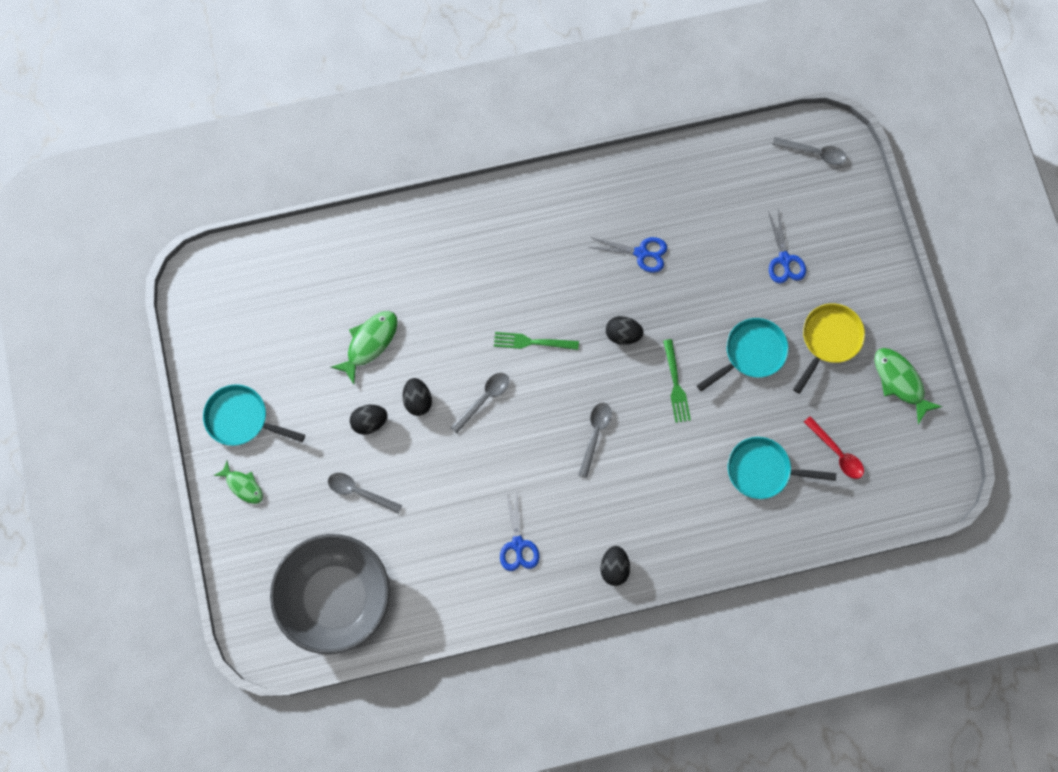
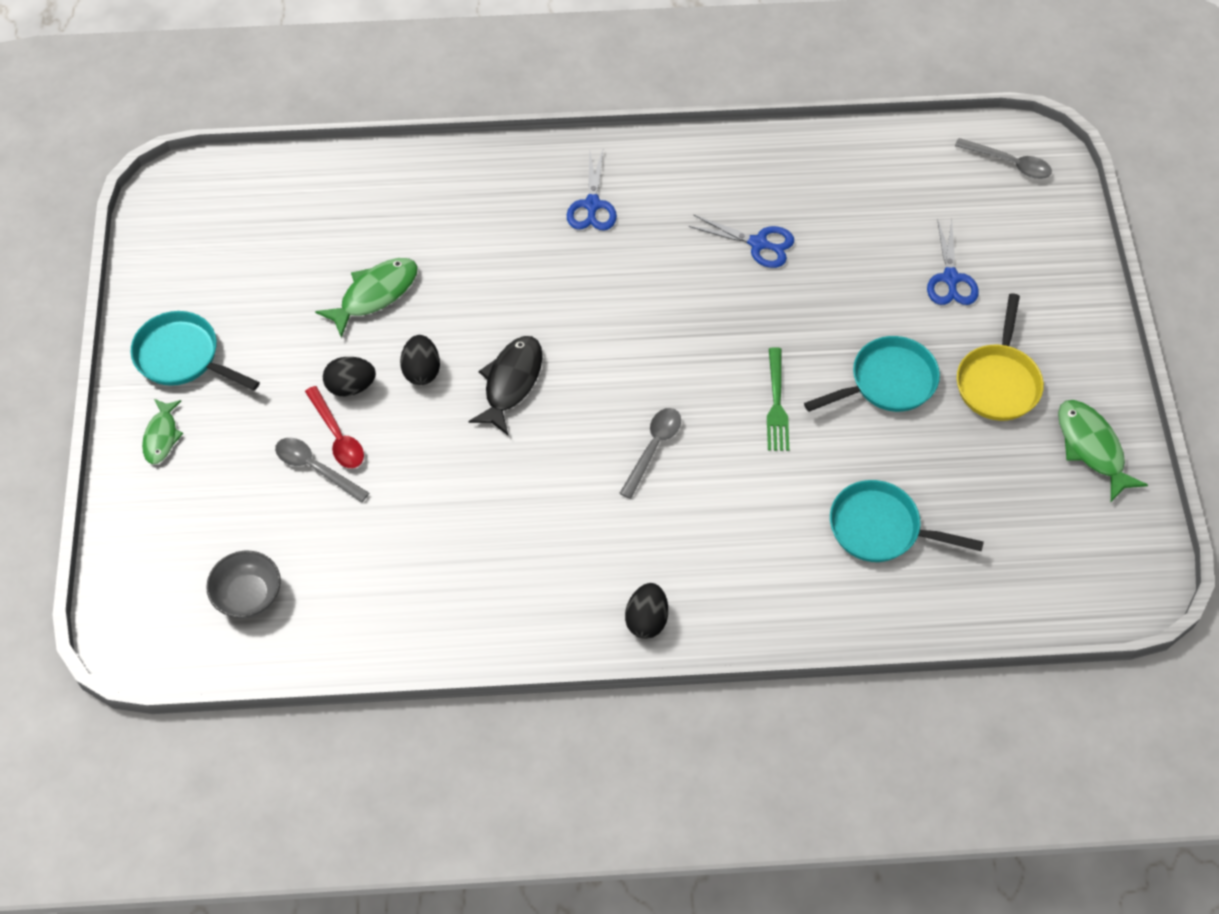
camera: 10 degrees right, 15 degrees down
green fish [214,461,263,504] -> green fish turned 45 degrees clockwise [142,399,183,464]
grey bowl [270,534,390,654] -> grey bowl [206,551,281,618], size x0.44
grey spoon [450,373,509,434] -> black fish [468,336,543,435]
green fork [494,332,579,350] -> none
blue scissors [500,491,539,571] -> blue scissors moved to [567,150,617,230]
black egg [606,316,643,345] -> none
yellow pan [793,303,865,394] -> yellow pan turned 150 degrees clockwise [957,293,1044,421]
red spoon [804,416,864,479] -> red spoon moved to [305,386,364,468]

